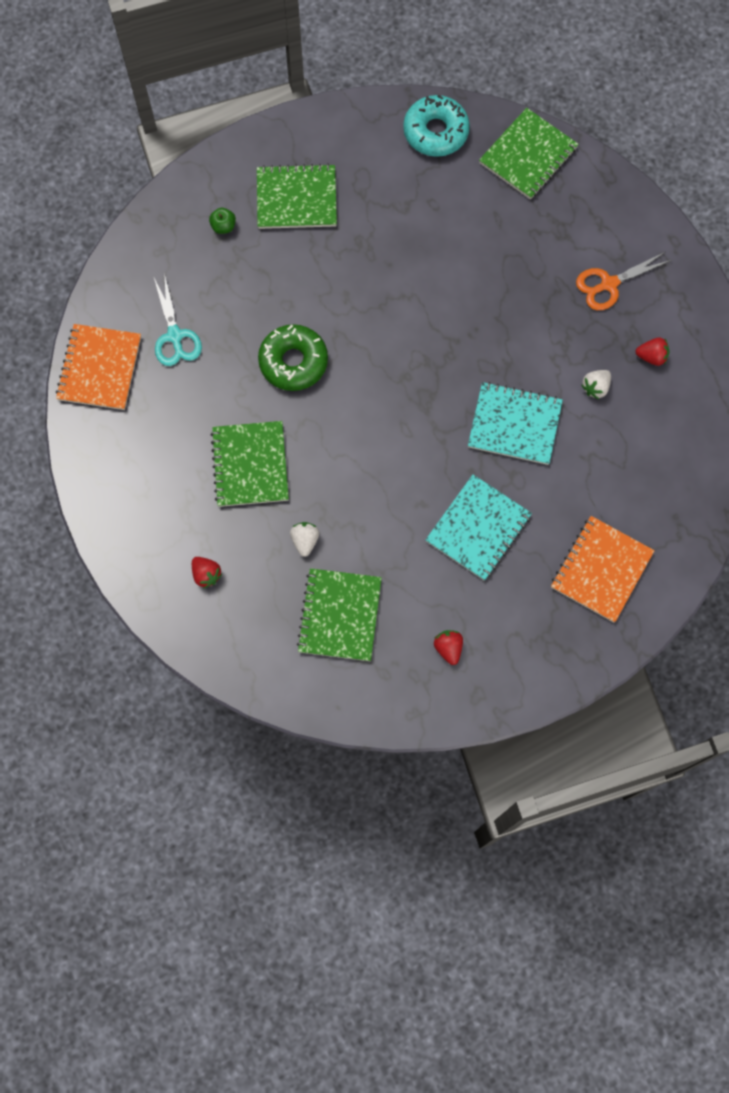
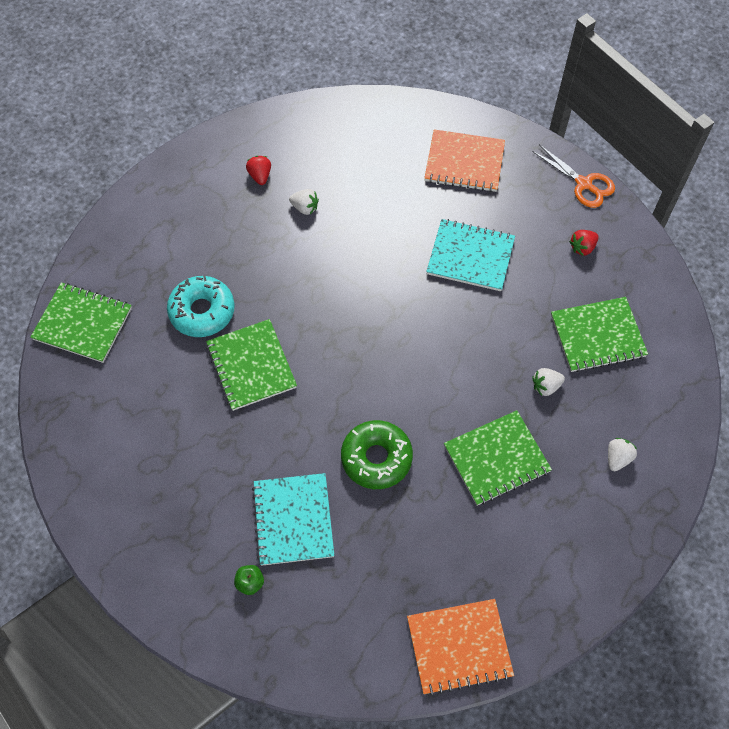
camera: 110 degrees left, 10 degrees down
turquoise scissors [154,273,202,366] -> none
red strawberry [192,557,222,589] -> white strawberry [608,438,637,471]
green notebook [257,163,337,229] -> green notebook moved to [206,319,297,411]
turquoise donut [403,95,470,157] -> turquoise donut moved to [167,275,235,337]
turquoise notebook [468,382,563,465] -> turquoise notebook moved to [252,473,334,566]
orange scissors [576,252,672,310] -> orange scissors moved to [532,144,615,208]

